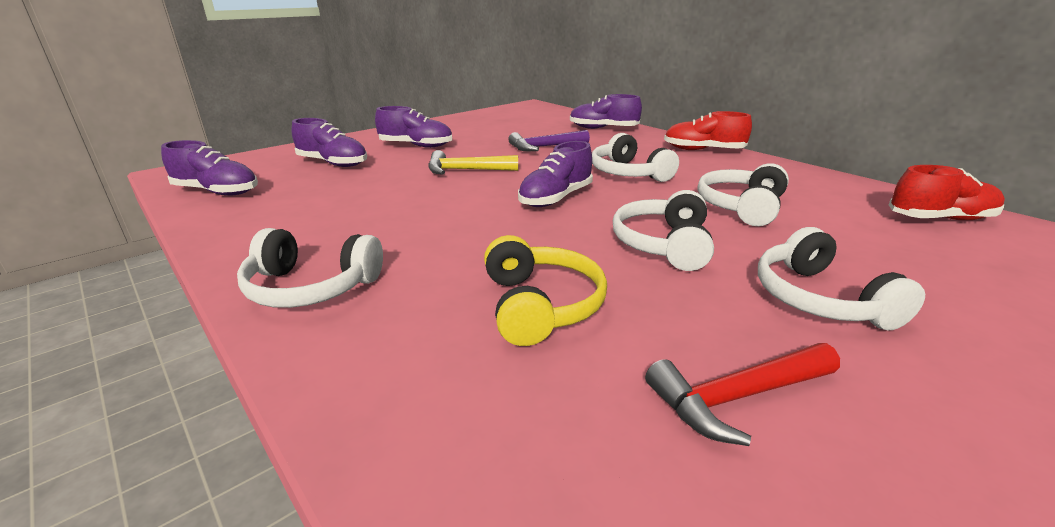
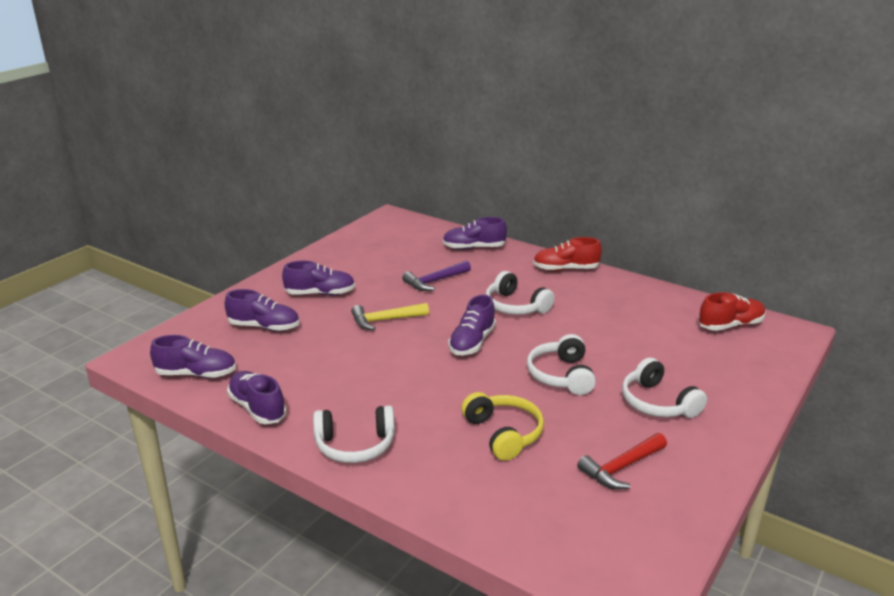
camera: 15 degrees left, 0 degrees up
white headphones [698,163,789,226] -> none
none -> purple shoe [227,371,287,424]

